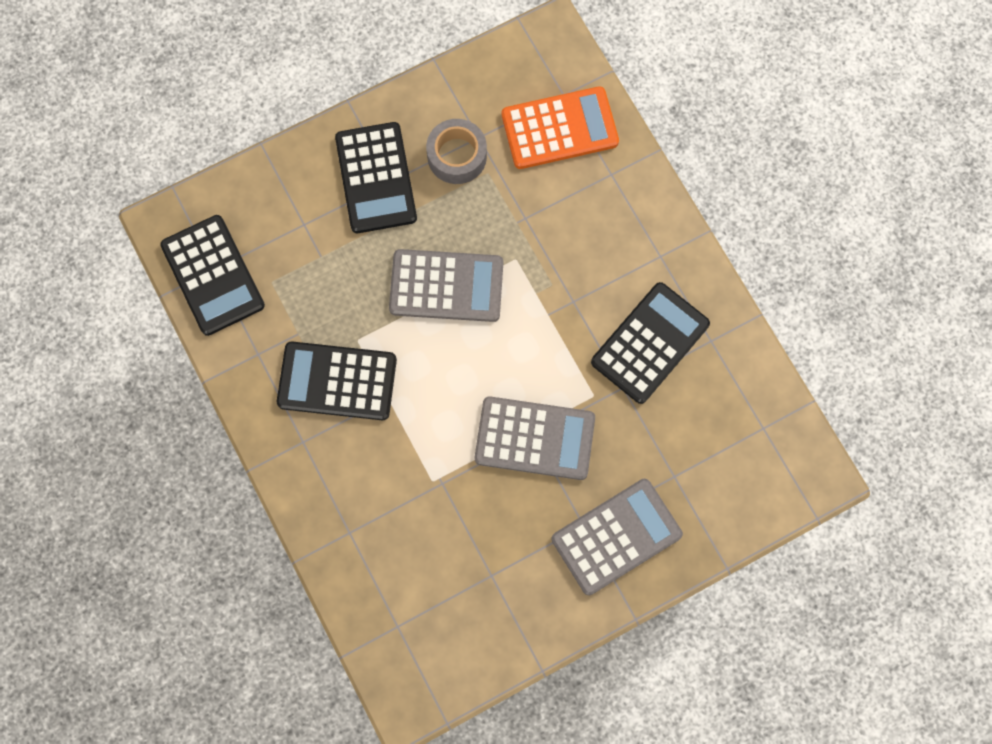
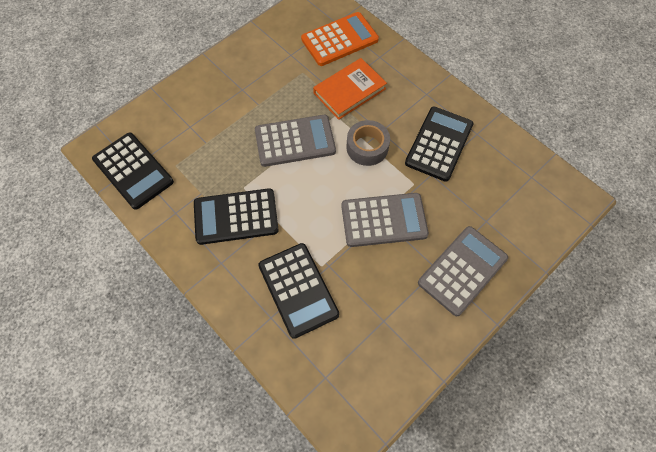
camera: 15 degrees left, 10 degrees down
black calculator [335,122,417,233] -> black calculator moved to [258,243,339,339]
grey tape [426,119,487,184] -> grey tape moved to [346,120,390,166]
none -> orange book [313,58,387,120]

